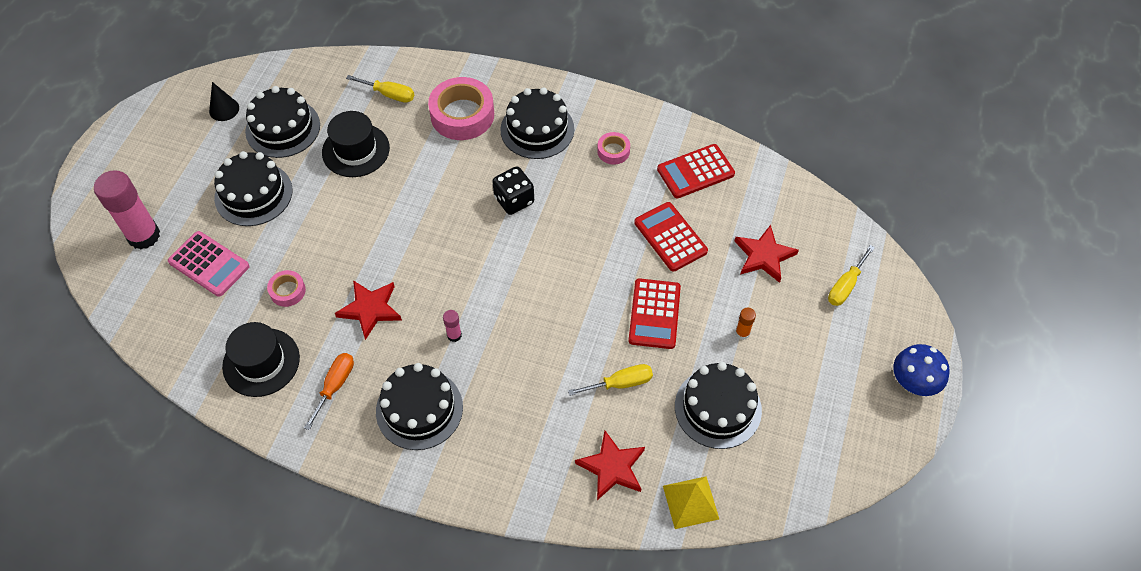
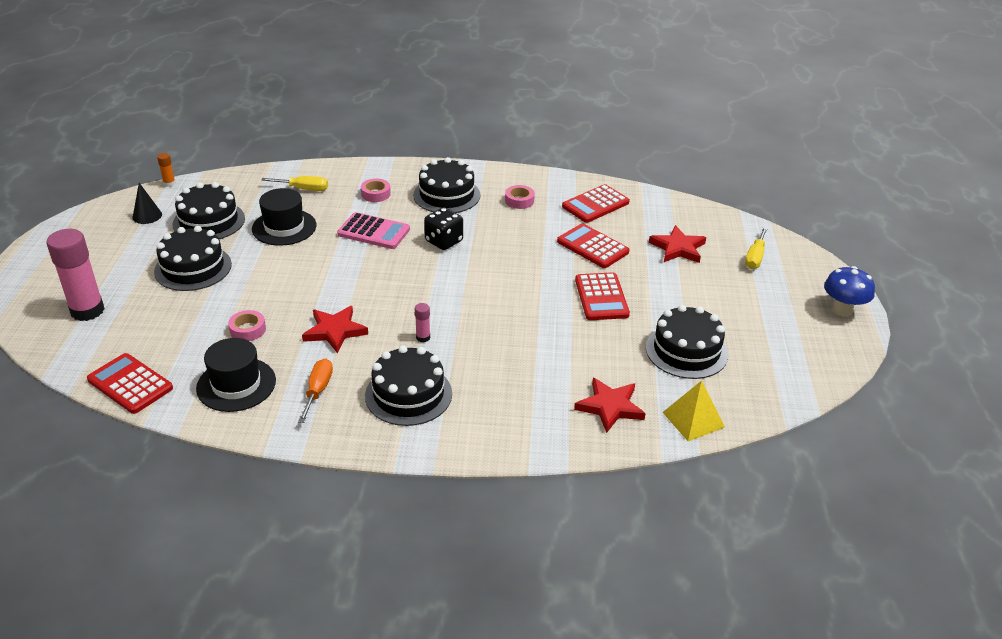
camera: 15 degrees left, 20 degrees down
pink calculator [168,231,250,297] -> pink calculator moved to [337,212,410,249]
pink tape [428,77,494,140] -> pink tape [361,179,391,202], size x0.50
yellow screwdriver [568,364,653,396] -> none
orange glue stick [735,308,756,340] -> orange glue stick moved to [157,153,176,187]
none -> red calculator [87,353,173,414]

